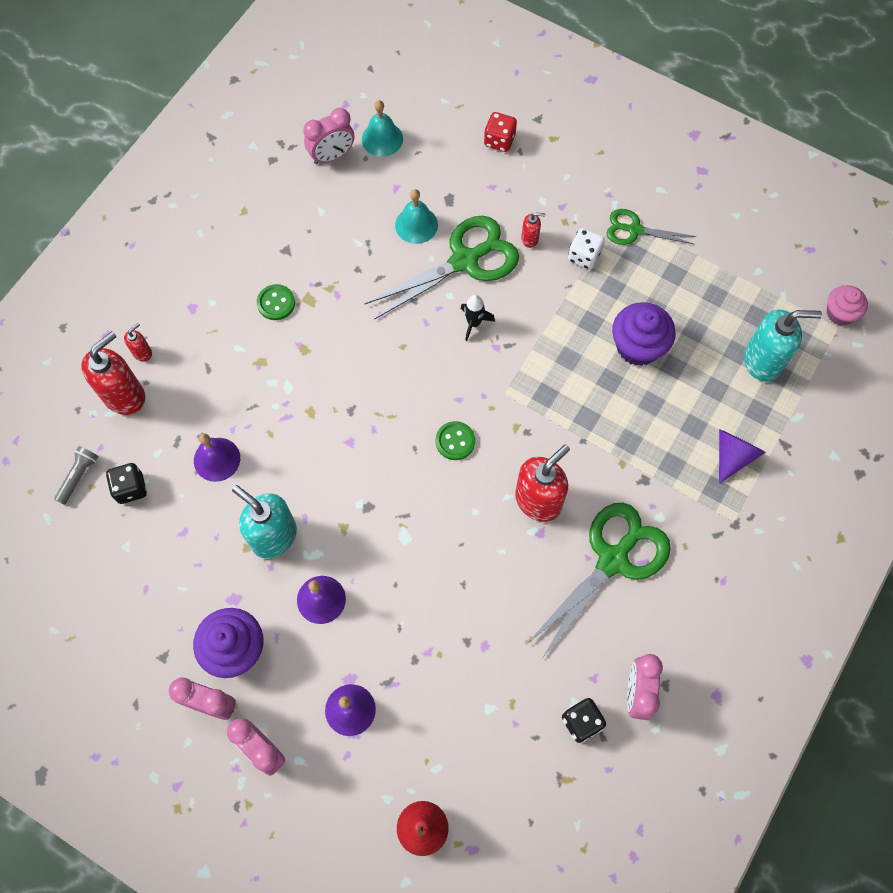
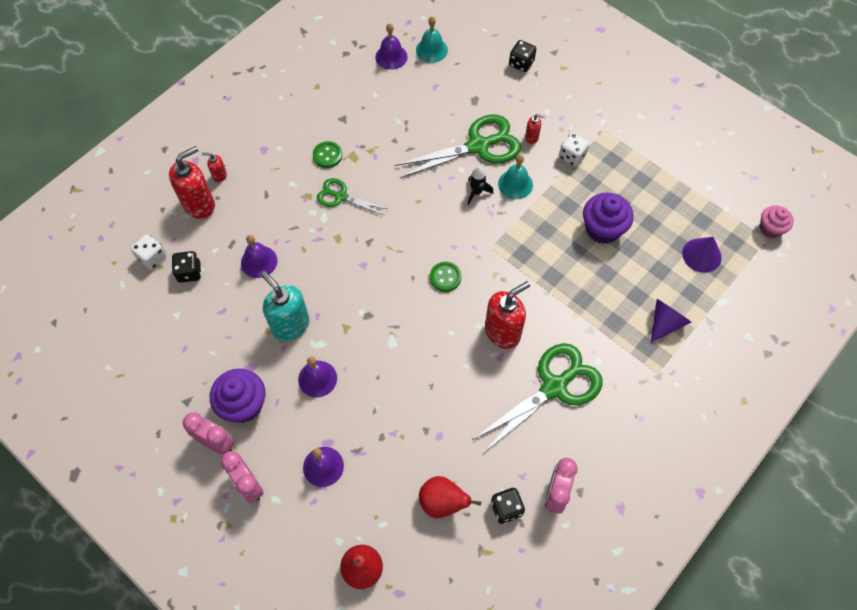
camera: 10 degrees right, 5 degrees down
grey flashlight [54,446,98,505] -> white dice [131,234,166,270]
red soap dispenser [124,323,152,361] -> red soap dispenser turned 135 degrees counterclockwise [202,153,227,183]
pink clock [303,108,354,164] -> purple bell [375,23,408,70]
turquoise bell [395,189,438,244] -> turquoise bell moved to [498,155,533,199]
red dice [484,112,517,152] -> black dice [509,40,536,72]
green scissors [607,209,696,245] -> green scissors moved to [317,178,387,215]
turquoise soap dispenser [744,309,822,382] -> purple cone [682,237,722,273]
none -> red pear [419,476,481,518]

